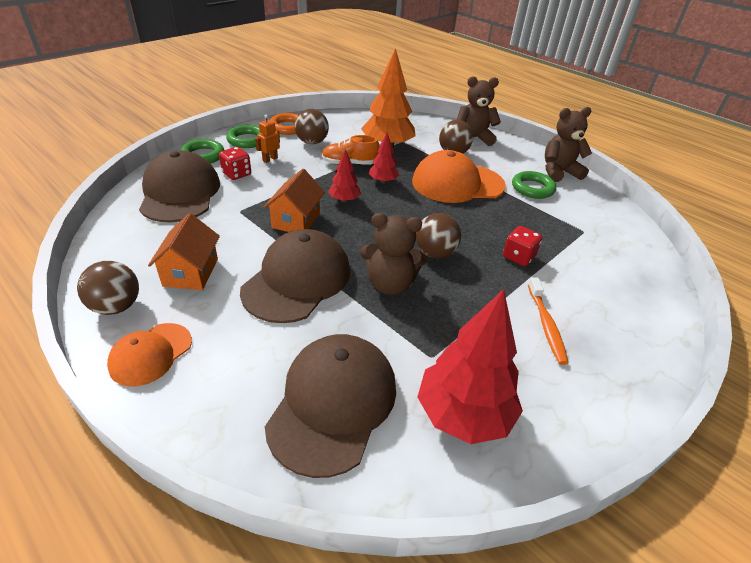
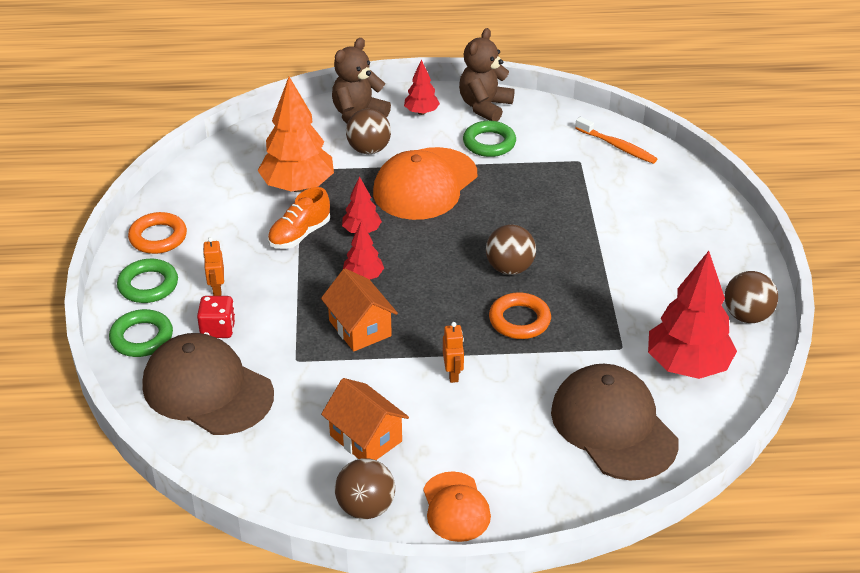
camera: 45 degrees left, 0 degrees up
brown cap [240,229,350,323] -> orange robot [443,322,464,383]
brown ball [295,109,329,144] -> brown ball moved to [725,271,778,323]
brown teddy bear [360,213,428,295] -> orange ring [489,292,551,339]
red dice [503,226,542,266] -> none
orange toothbrush [528,277,569,365] -> orange toothbrush moved to [575,117,657,164]
none -> red tree [404,59,440,115]

